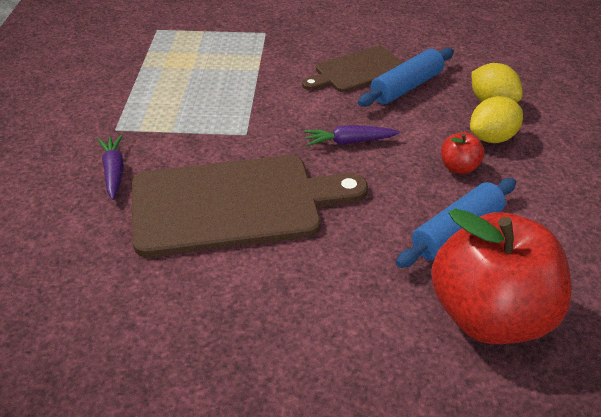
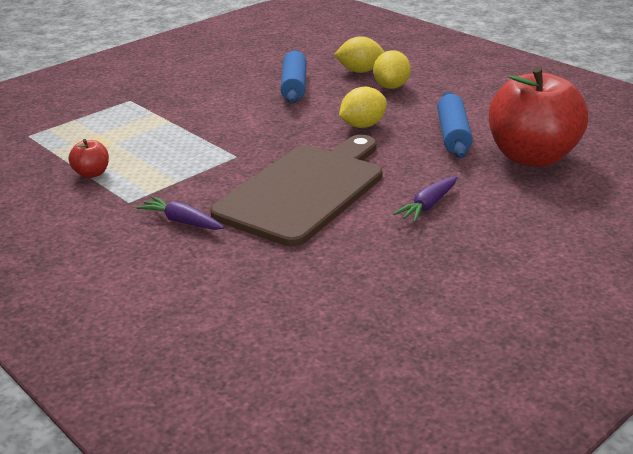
camera: 45 degrees left, 10 degrees down
brown cutting board [302,46,403,92] -> none
purple carrot [304,125,400,146] -> purple carrot moved to [393,176,457,222]
red apple [441,132,485,174] -> red apple moved to [69,139,109,178]
none -> yellow lemon [339,87,387,128]

